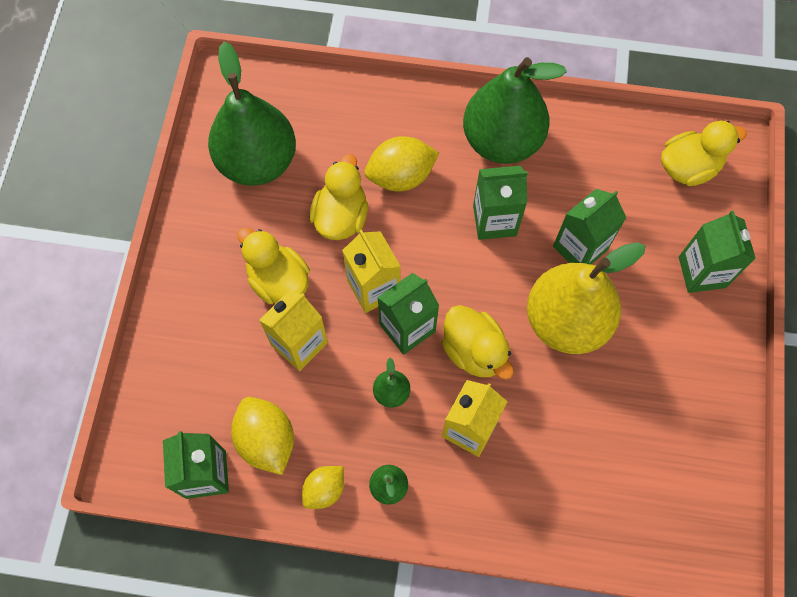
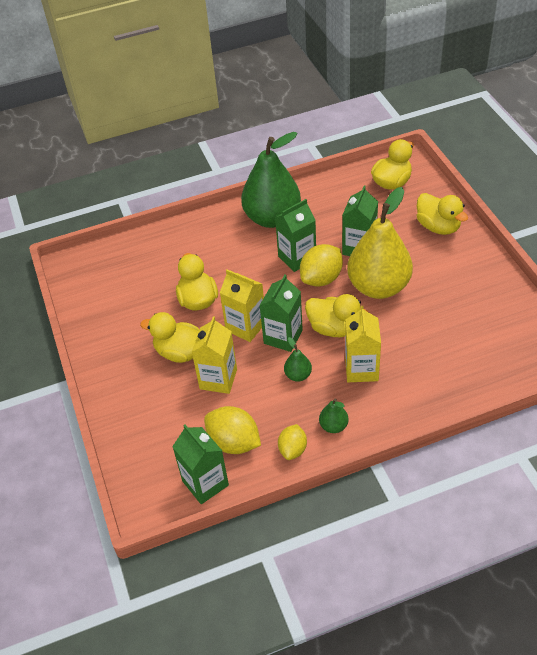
camera: 25 degrees left, 20 degrees down
green pear [208,41,296,186] -> none
yellow lemon [365,136,439,192] -> yellow lemon moved to [300,244,343,286]
green carton [679,211,756,293] -> yellow duck [417,193,468,235]

